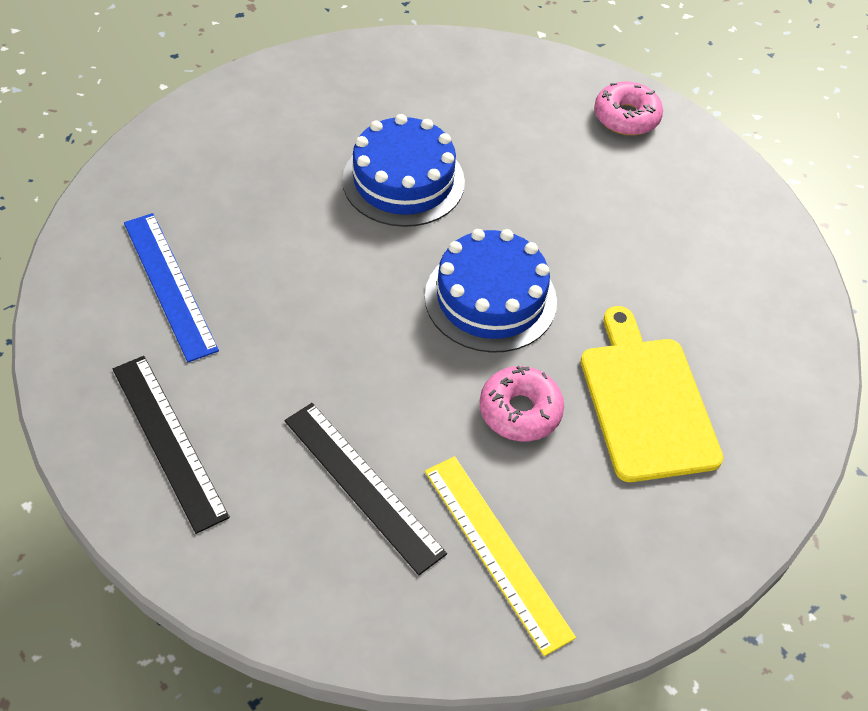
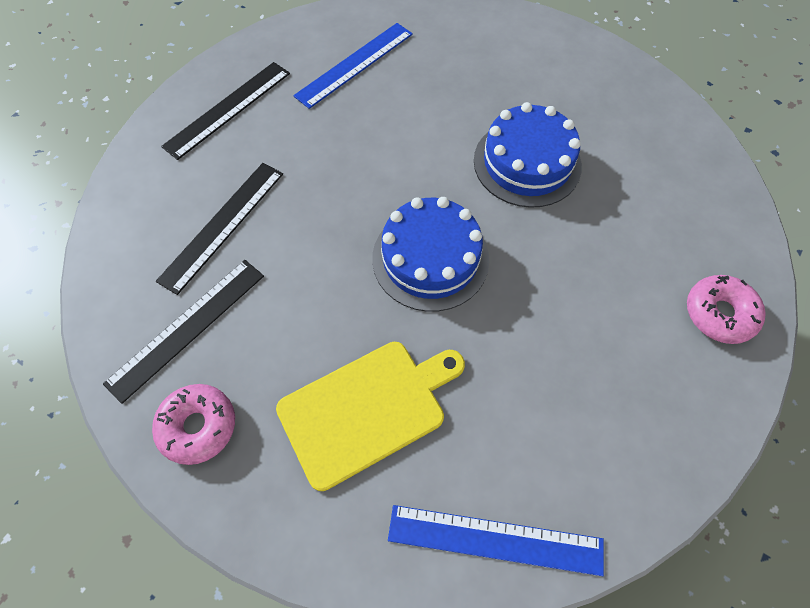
camera: 75 degrees right, 10 degrees up
yellow ruler [425,456,576,656] -> black ruler [103,260,264,404]
pink donut [480,366,564,441] -> pink donut moved to [152,384,235,465]
none -> blue ruler [388,505,604,576]

